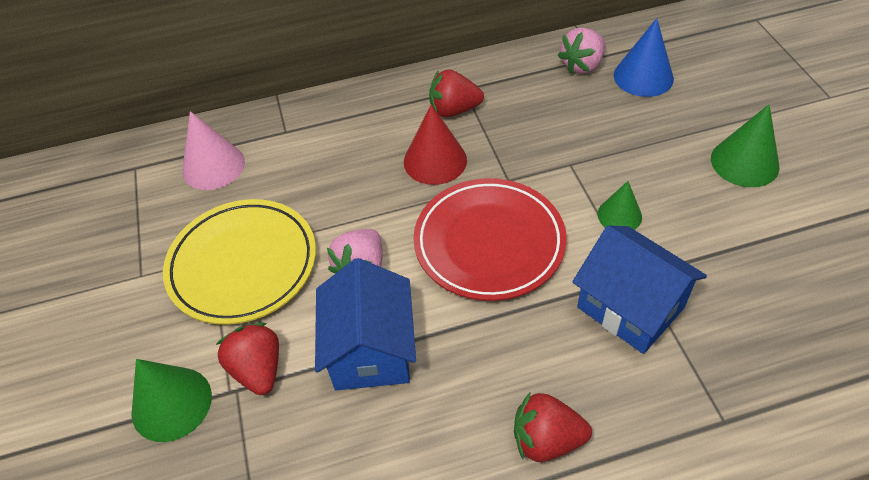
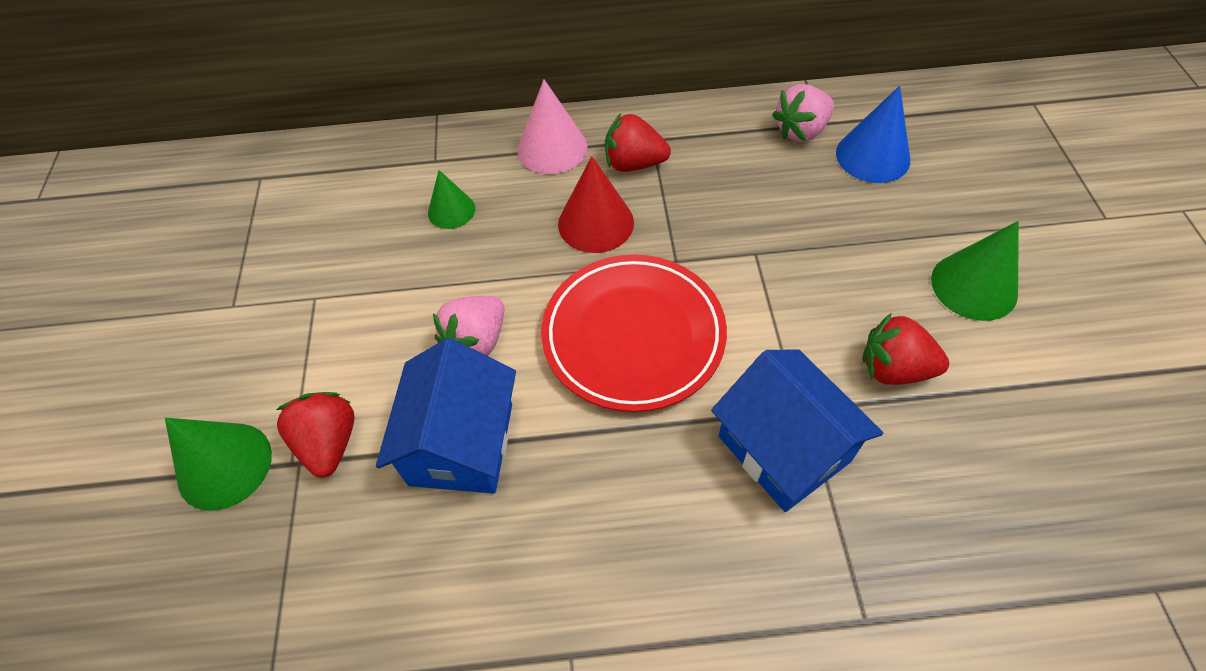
camera: 10 degrees right, 5 degrees up
yellow plate [163,199,316,325] -> none
pink cone [182,111,245,190] -> pink cone moved to [518,79,588,174]
red strawberry [514,393,592,462] -> red strawberry moved to [862,313,949,385]
green cone [598,181,642,230] -> green cone moved to [428,170,475,229]

